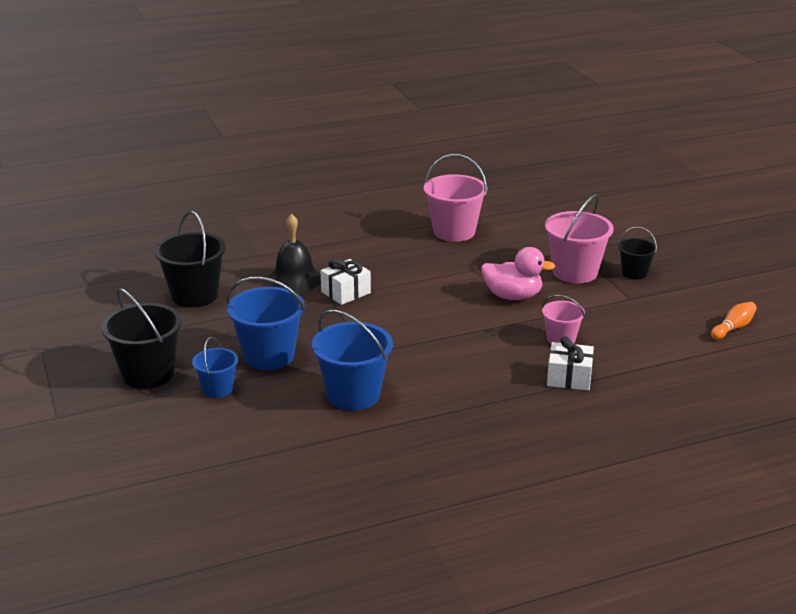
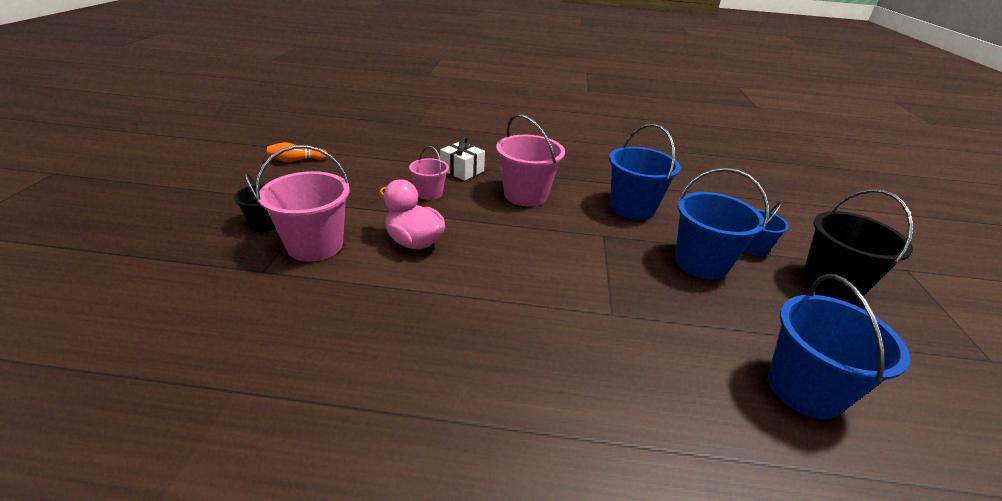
camera: 155 degrees left, 5 degrees up
black bucket [154,211,226,307] -> blue bucket [768,274,910,419]
black bell [268,214,321,293] -> none
white gift [321,259,371,305] -> none
pink bucket [424,154,487,242] -> pink bucket moved to [496,114,565,207]

